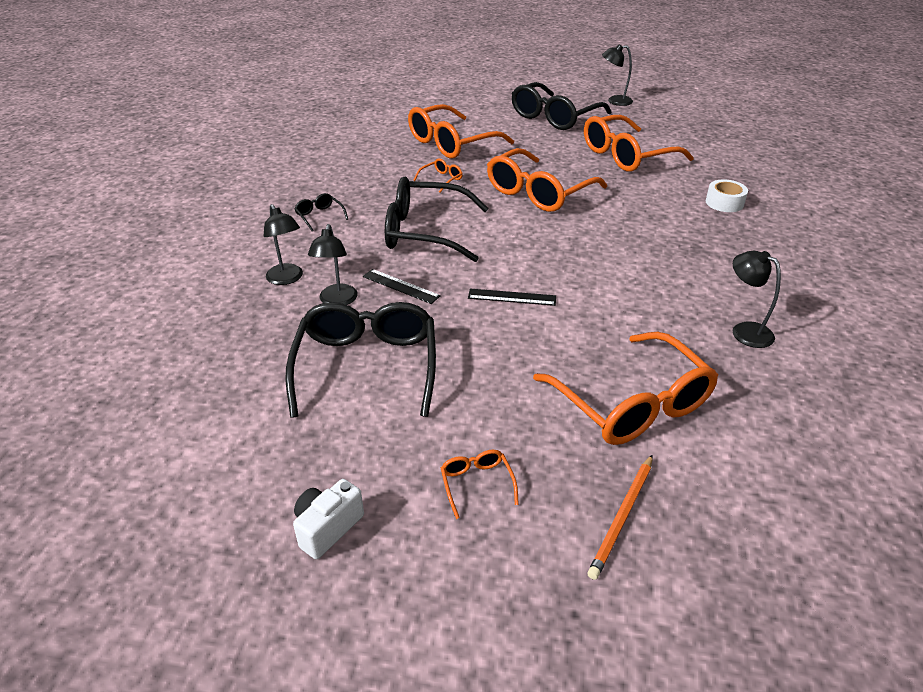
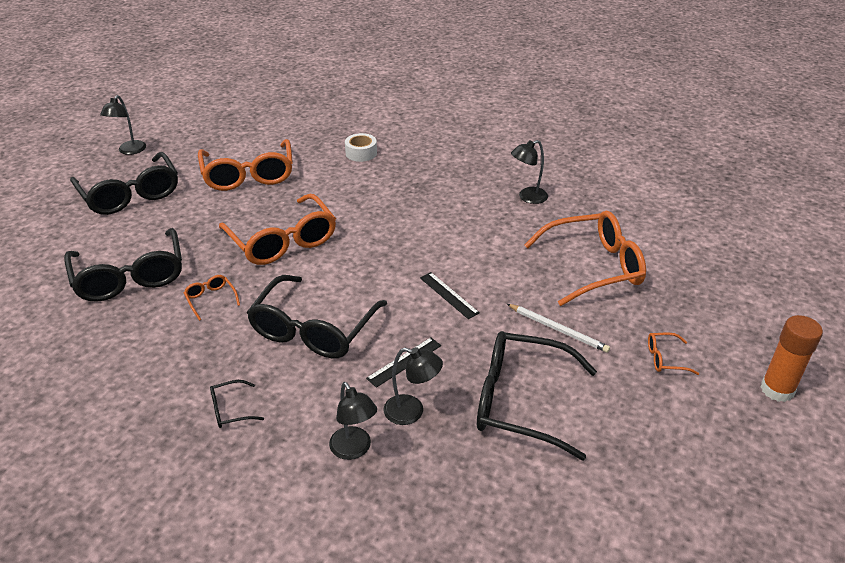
camera: 75 degrees left, 0 degrees up
black lamp [264,204,303,285] -> black lamp turned 75 degrees clockwise [329,382,377,460]
white camera [293,479,364,559] -> none
orange glasses [408,104,514,159] -> black glasses [64,228,182,302]
black ruler [468,289,556,306] -> black ruler turned 60 degrees counterclockwise [420,272,480,319]
orange pencil [588,455,653,580] -> none
none -> white pencil [507,304,610,353]
none -> orange glue stick [760,315,823,402]

